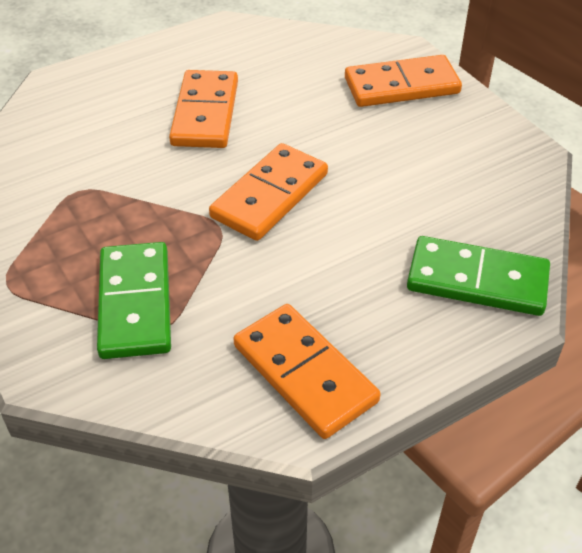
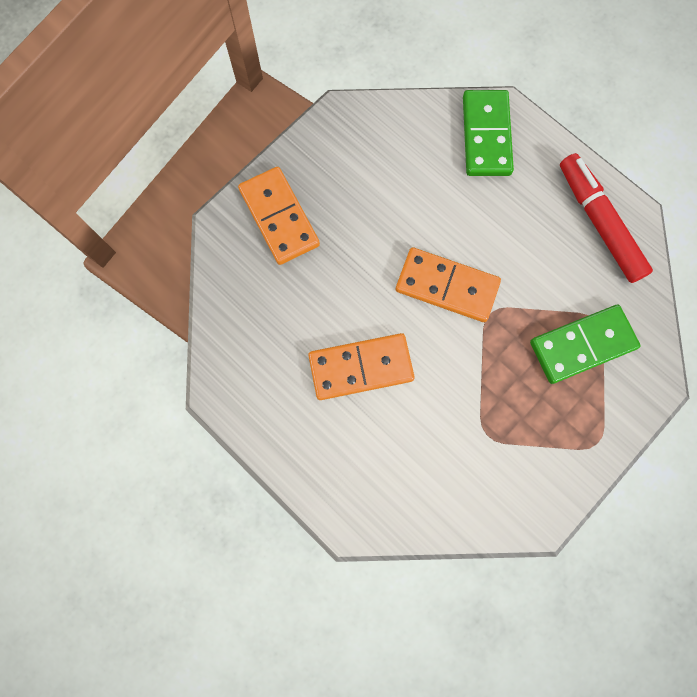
camera: 105 degrees left, 30 degrees up
orange domino [234,304,381,439] -> red marker [560,153,653,283]

